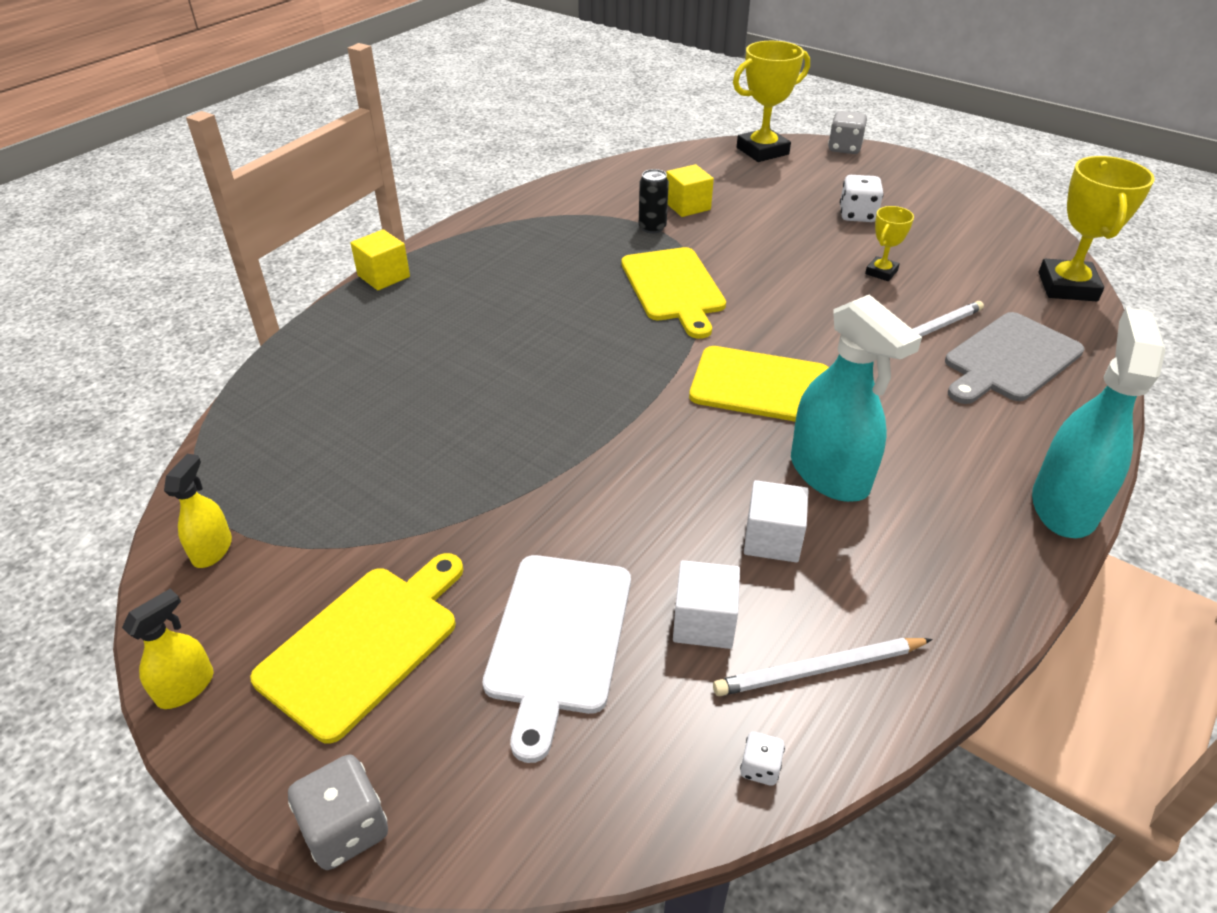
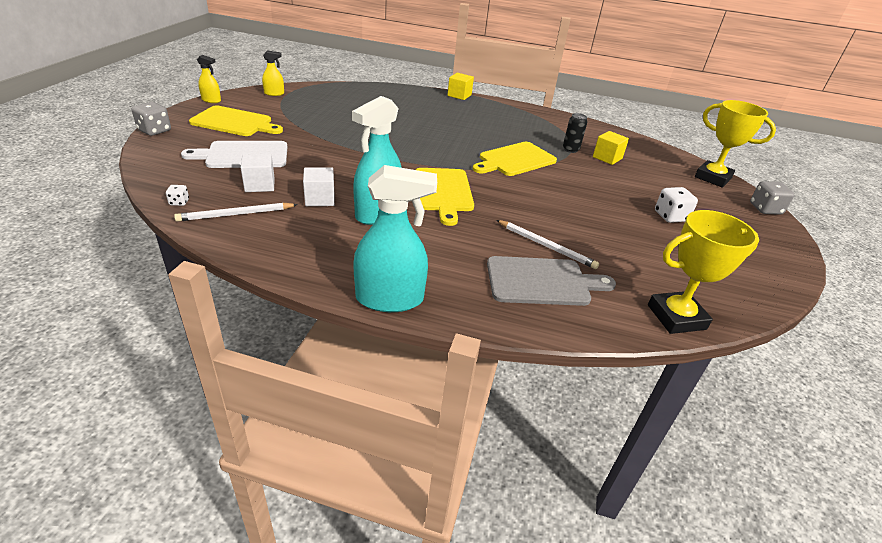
camera: 65 degrees right, 5 degrees down
white pencil [713,638,933,696] -> white pencil turned 75 degrees counterclockwise [174,202,298,222]
yellow trophy [865,206,914,281] -> none
grey cutting board [945,312,1084,404] -> grey cutting board turned 150 degrees clockwise [487,256,616,306]

